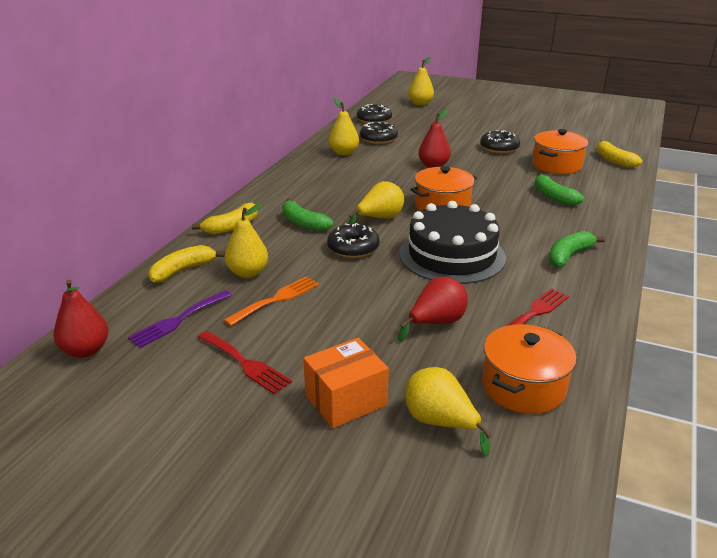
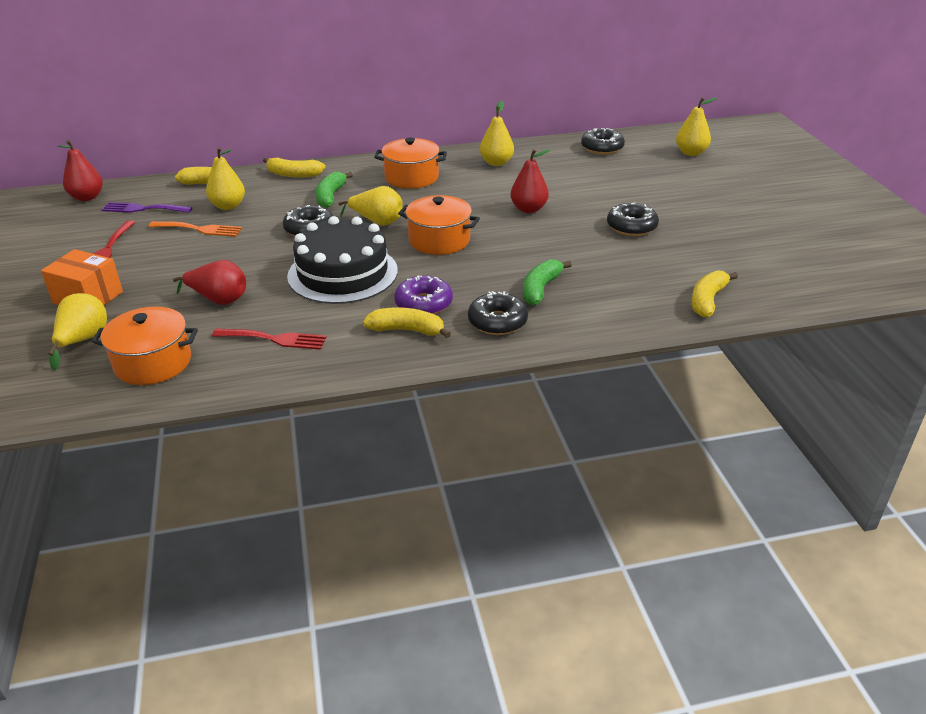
camera: 55 degrees right, 5 degrees up
black donut [360,122,398,144] -> black donut moved to [468,291,528,335]
orange pot [532,129,588,174] -> orange pot moved to [374,138,447,189]
green banana [549,231,605,268] -> yellow banana [363,307,451,338]
none -> purple donut [394,276,453,314]

